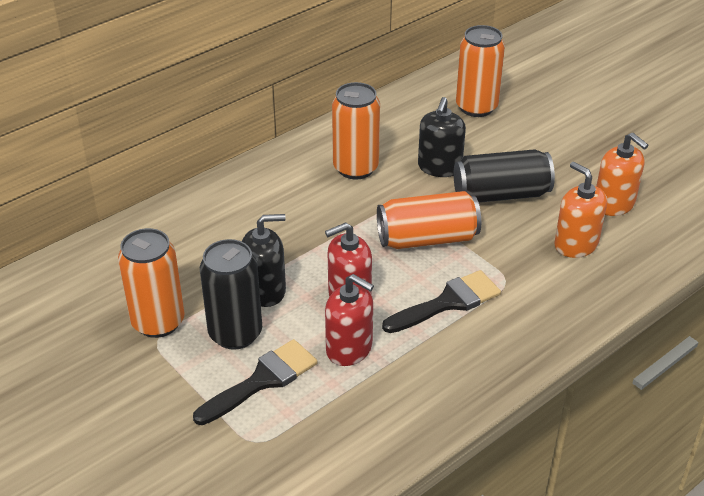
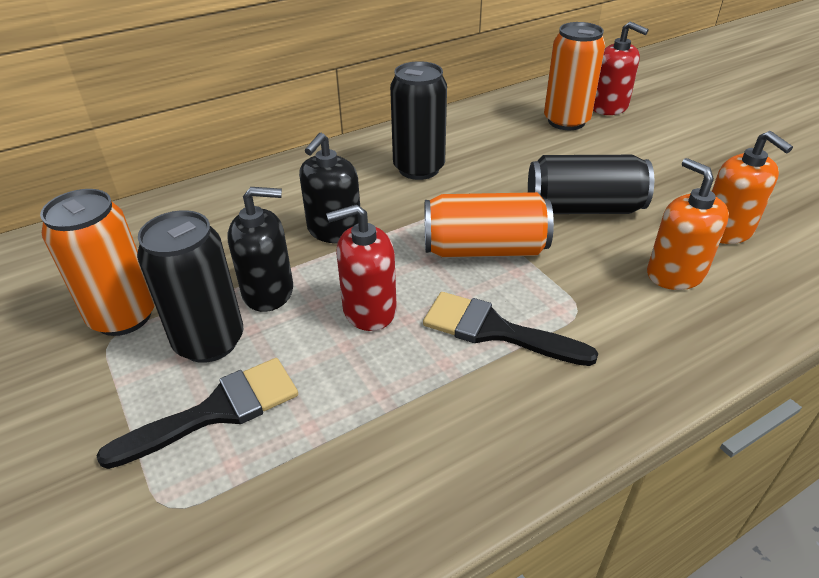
camera: 10 degrees right, 0 degrees up
red soap dispenser [325,274,374,366] -> red soap dispenser moved to [593,22,649,115]
orange can [332,82,380,180] -> black can [390,61,447,180]
black brush [382,270,501,333] -> black brush turned 135 degrees counterclockwise [423,292,599,366]
black soap dispenser [418,97,466,177] -> black soap dispenser moved to [299,133,360,243]

